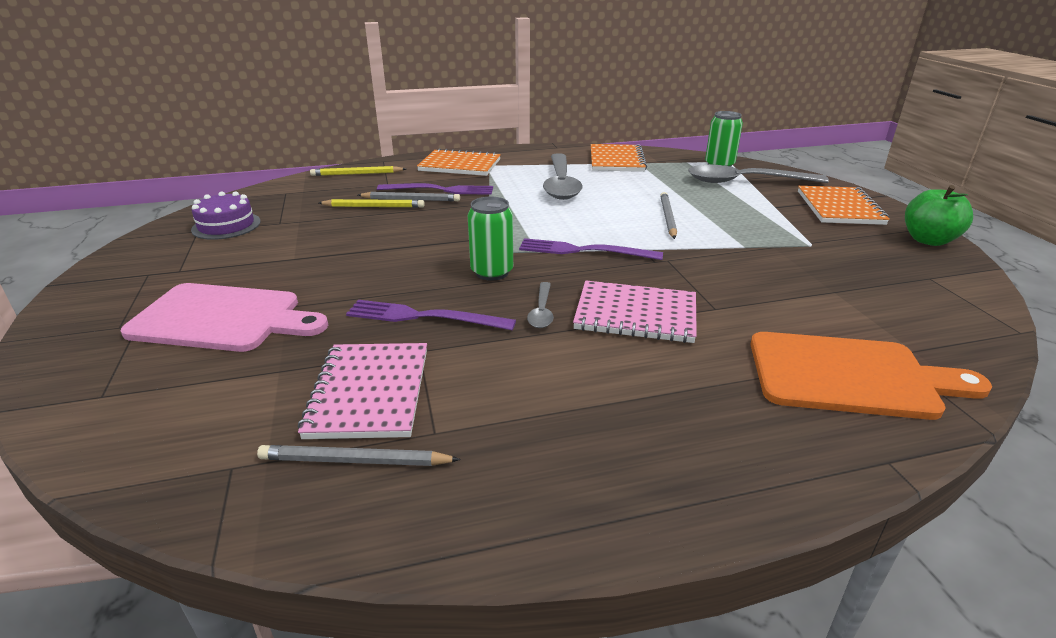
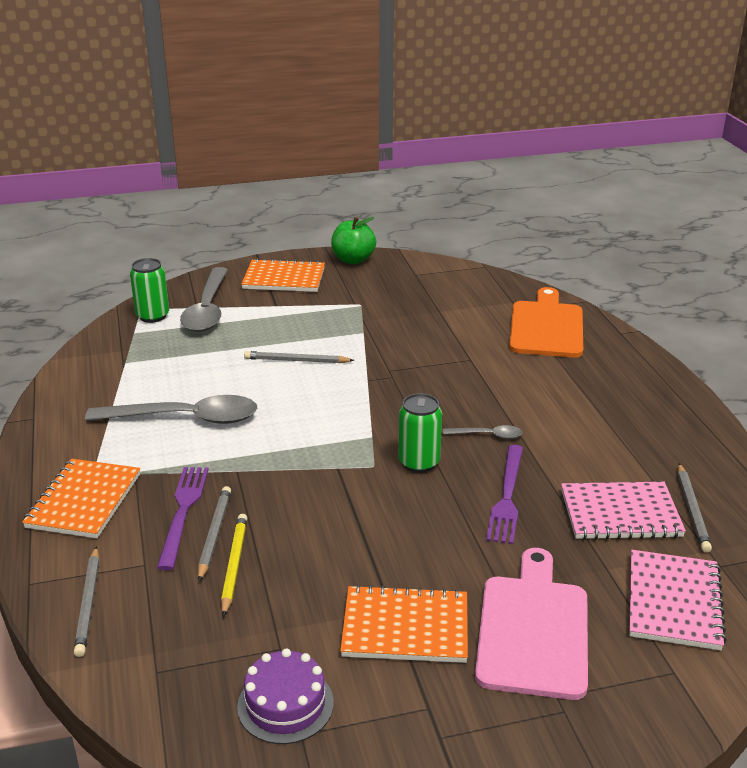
camera: 90 degrees left, 0 degrees up
yellow pencil [310,166,406,176] -> grey pencil [74,546,99,657]
purple fork [519,238,663,260] -> none
pink notebook [573,281,697,343] -> pink notebook moved to [629,550,727,650]
orange notebook [591,144,647,172] -> orange notebook moved to [340,584,468,663]

